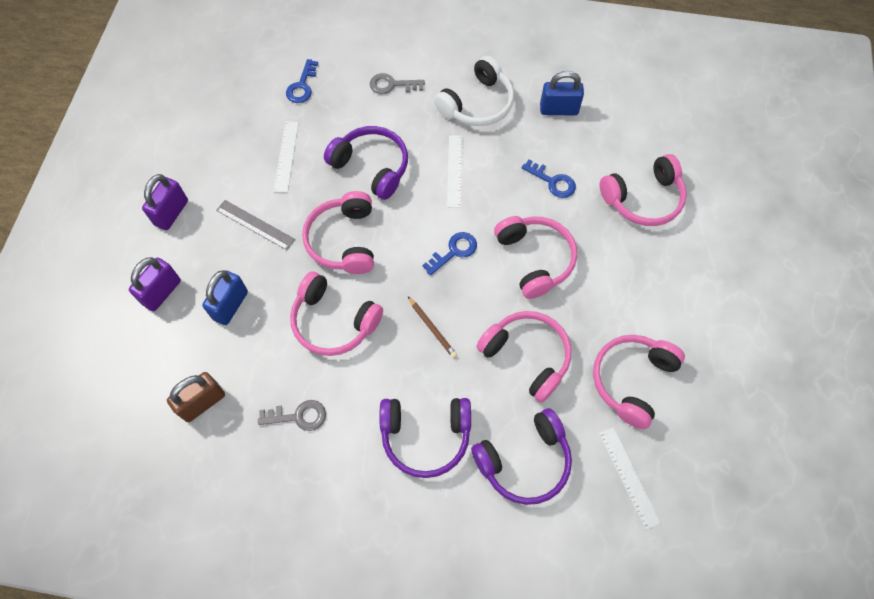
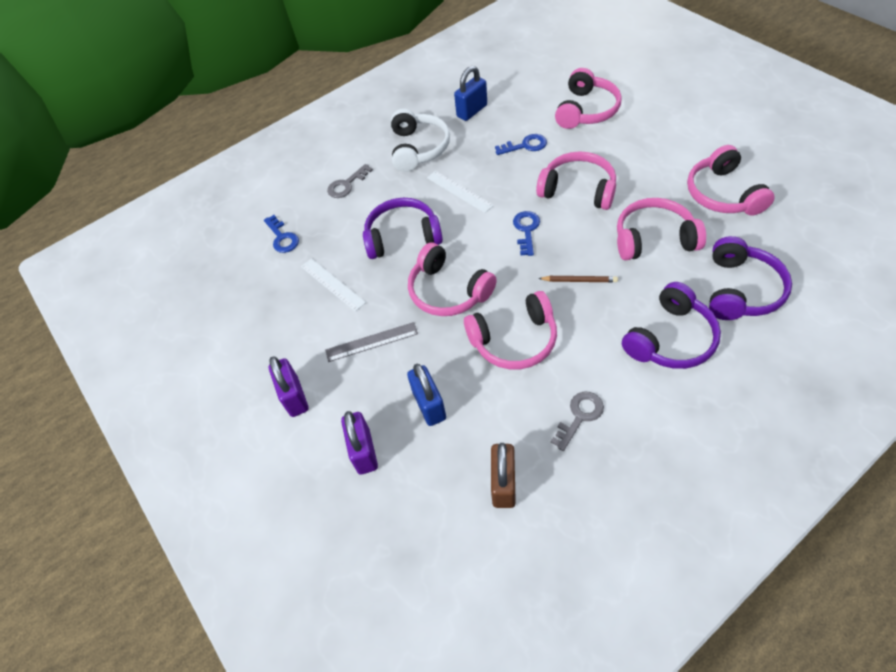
camera: 40 degrees left, 10 degrees down
white ruler [599,427,661,530] -> none

